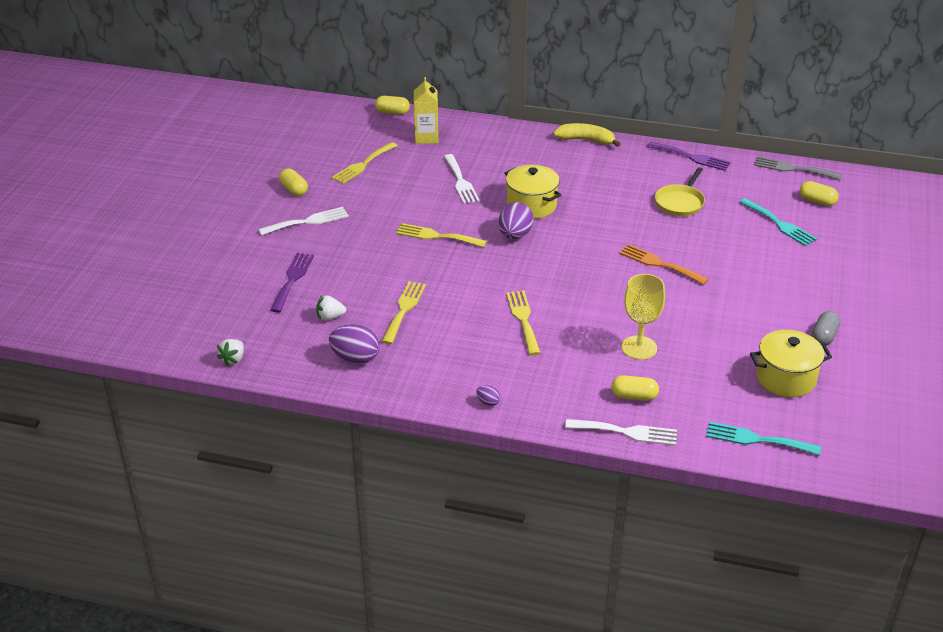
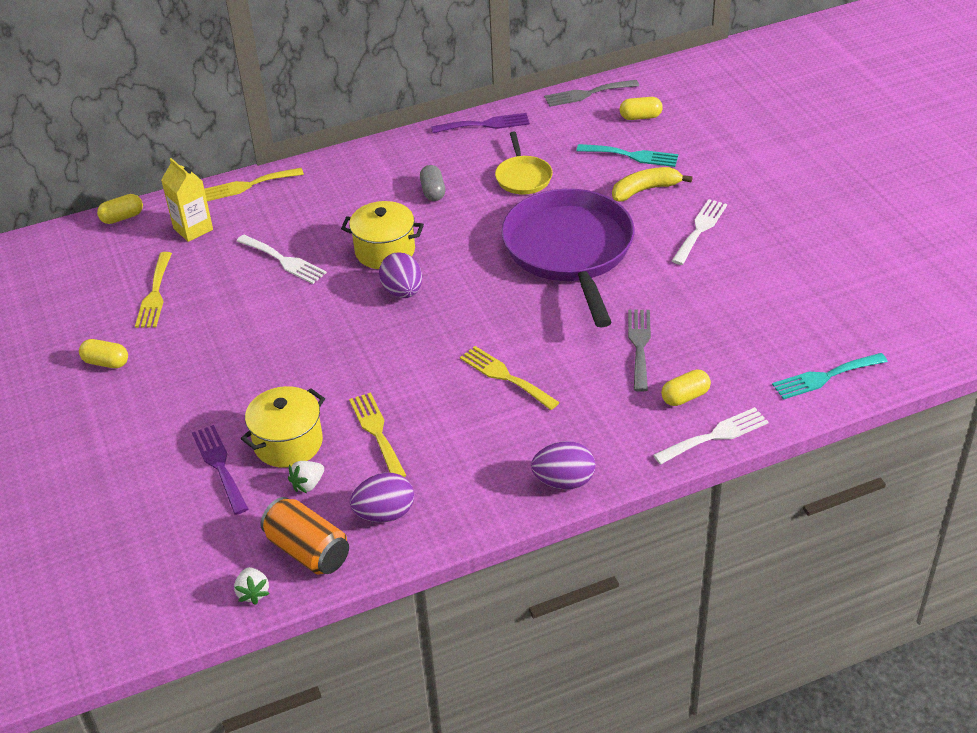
camera: 35 degrees left, 5 degrees up
white fork [258,207,349,236] -> white fork moved to [672,199,727,265]
yellow fork [396,223,487,247] -> yellow fork moved to [204,168,304,201]
purple egg [477,385,501,406] -> purple egg [531,441,595,489], size x2.07
yellow banana [553,123,620,147] -> yellow banana moved to [612,167,693,201]
orange fork [619,244,709,285] -> purple pan [501,189,634,327]
yellow goblet [621,274,665,360] -> grey fork [628,310,651,392]
yellow pot [750,330,832,397] -> yellow pot moved to [241,386,325,468]
grey capsule [812,311,840,346] -> grey capsule moved to [420,165,445,201]
none -> orange can [260,497,349,575]

